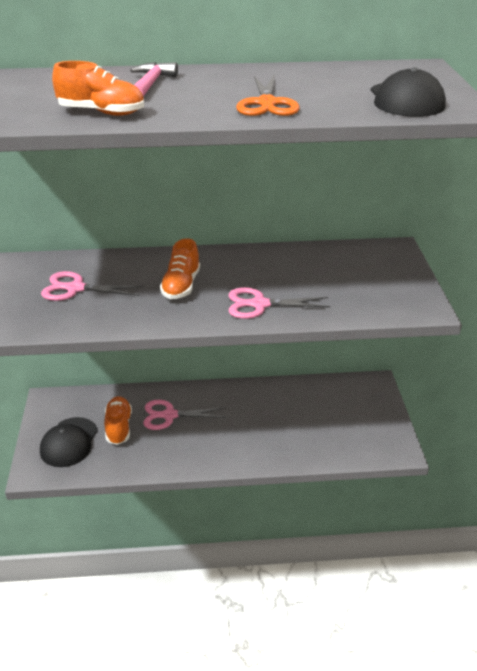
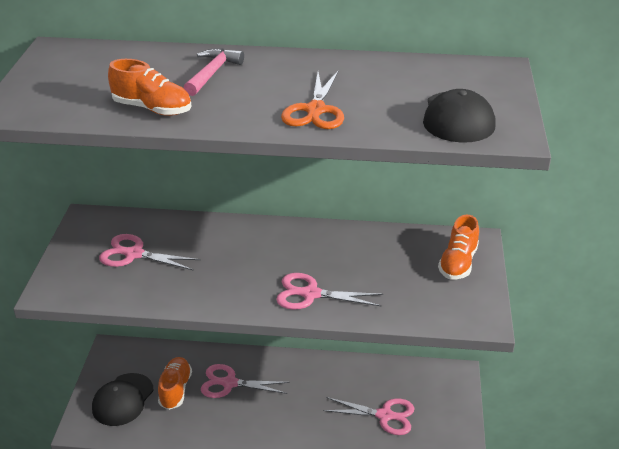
camera: 10 degrees right, 0 degrees up
orange shoe [160,238,200,299] -> orange shoe moved to [438,215,479,280]
none -> pink scissors [323,397,415,435]

